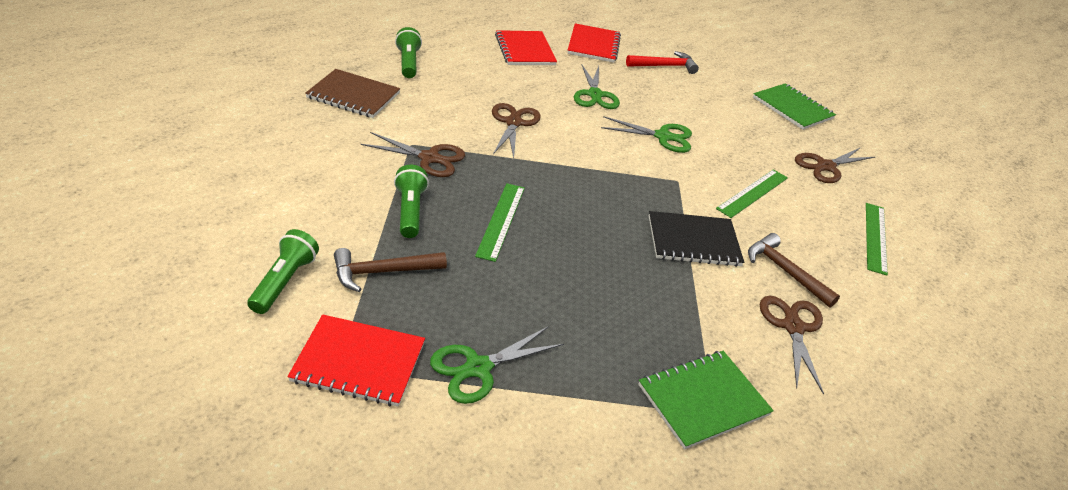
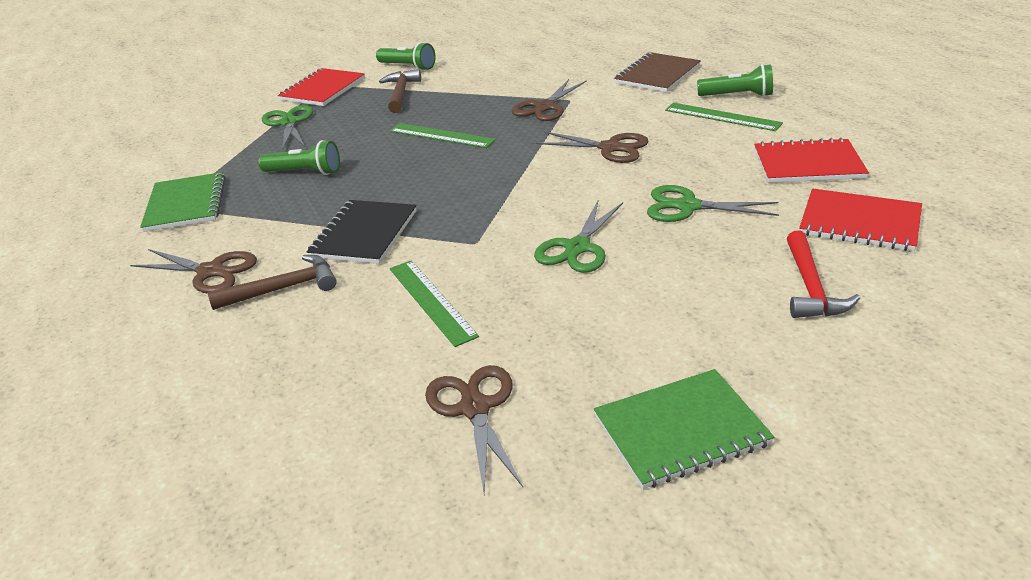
camera: 115 degrees right, 5 degrees down
green flashlight [394,165,429,238] -> green flashlight moved to [259,140,340,175]
green ruler [866,203,888,276] -> green ruler moved to [665,103,783,131]

